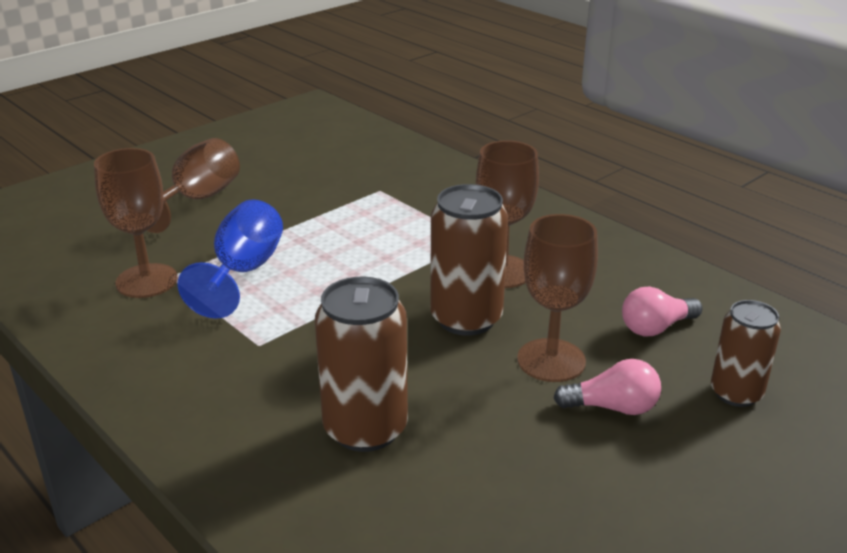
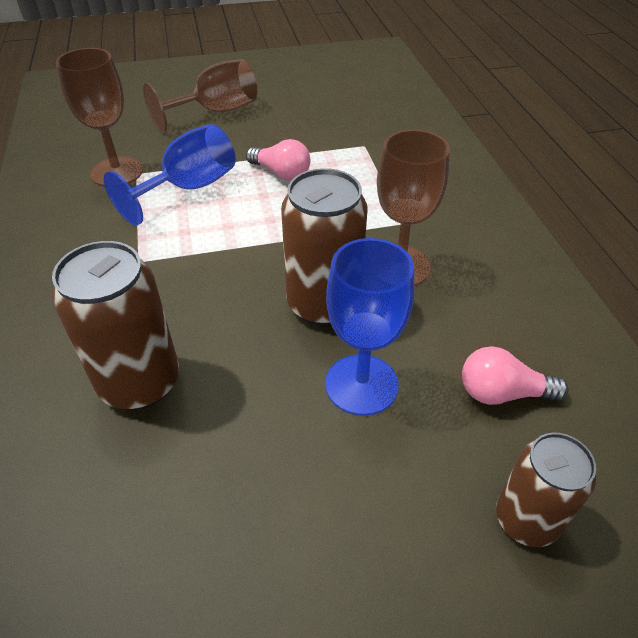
camera: 30 degrees right, 15 degrees up
brown goblet [517,214,598,382] -> blue goblet [325,238,414,416]
pink light bulb [553,359,661,415] -> pink light bulb moved to [246,139,311,181]

